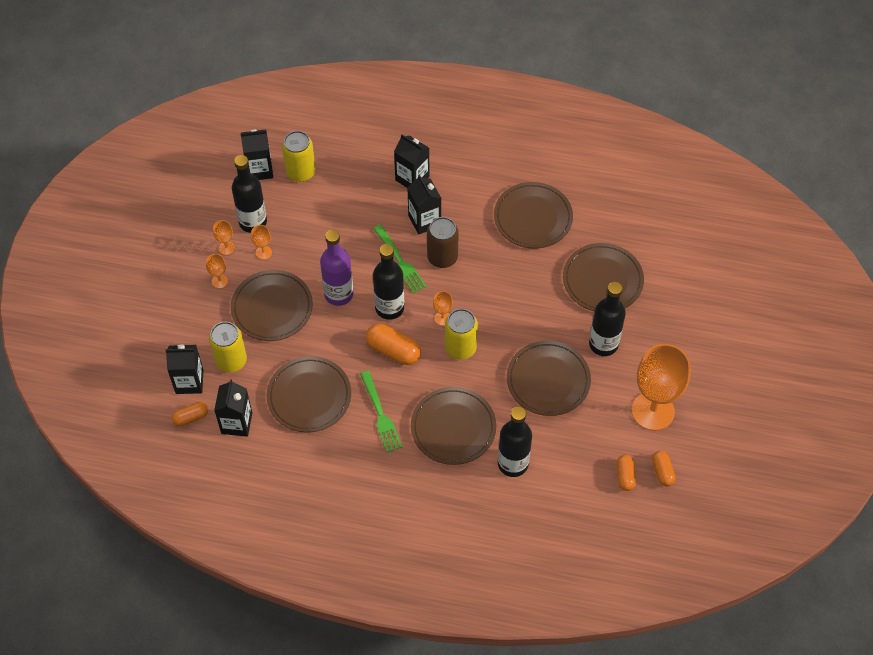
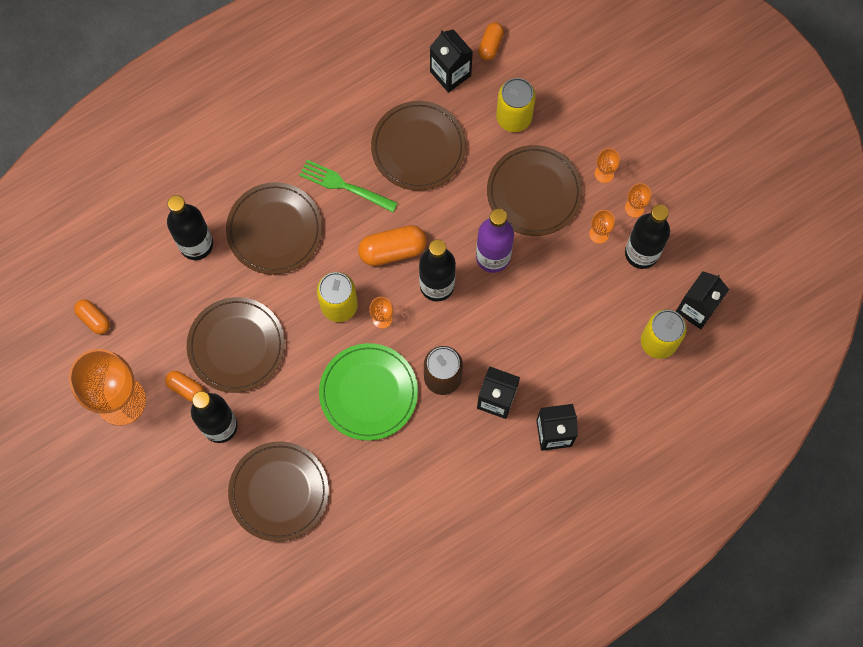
camera: 135 degrees right, 15 degrees up
black carton [165,344,204,394] -> none
green fork [373,224,427,294] -> none
brown plate [494,182,573,249] -> none
orange capsule [652,451,676,486] -> orange capsule moved to [165,371,205,402]
none -> green plate [319,343,418,441]

